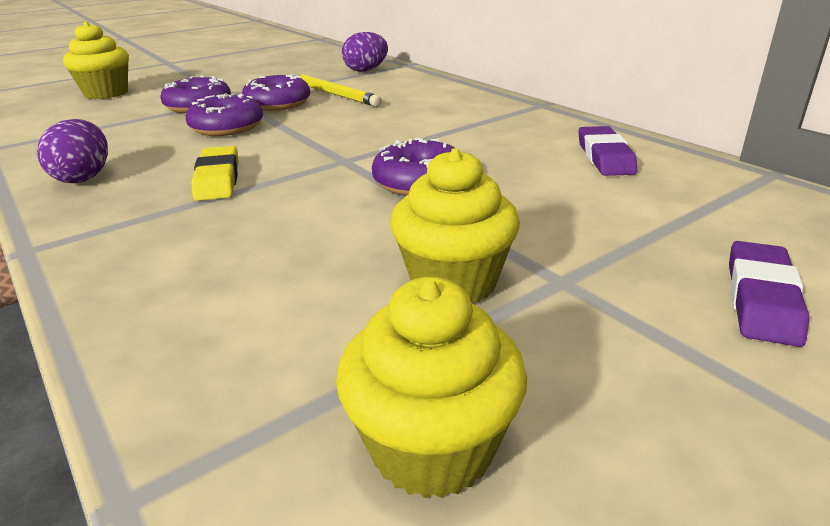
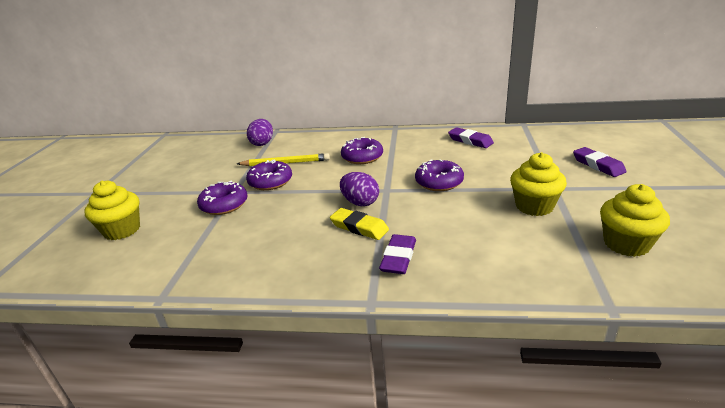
camera: 45 degrees left, 0 degrees up
purple egg [37,119,108,183] -> purple egg moved to [340,172,379,206]
purple donut [186,93,263,136] -> purple donut moved to [341,137,383,164]
none -> purple eraser [379,234,416,274]

